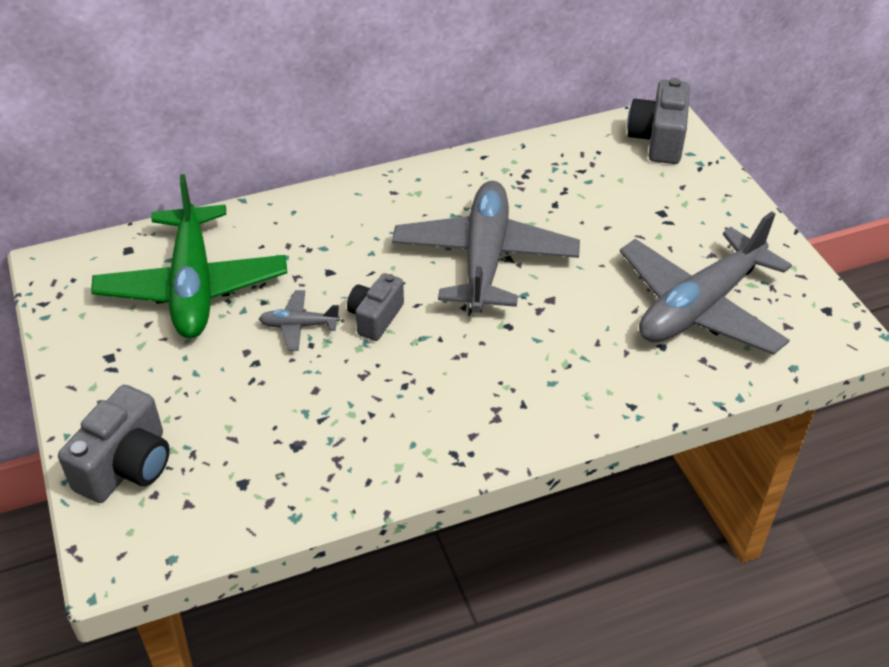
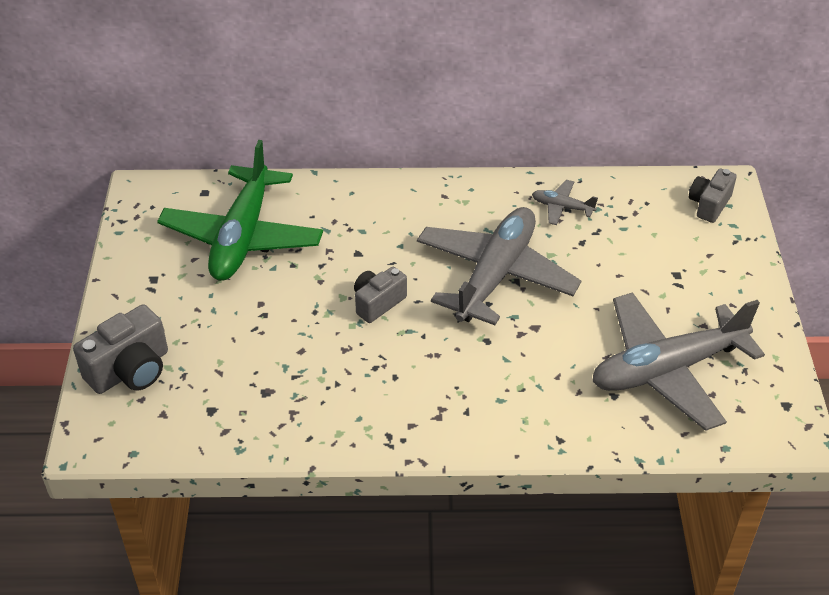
camera: 20 degrees right, 0 degrees up
grey plane [259,290,340,351] -> grey plane moved to [532,180,598,225]
grey camera [627,78,690,164] -> grey camera [689,168,737,223], size x0.66

